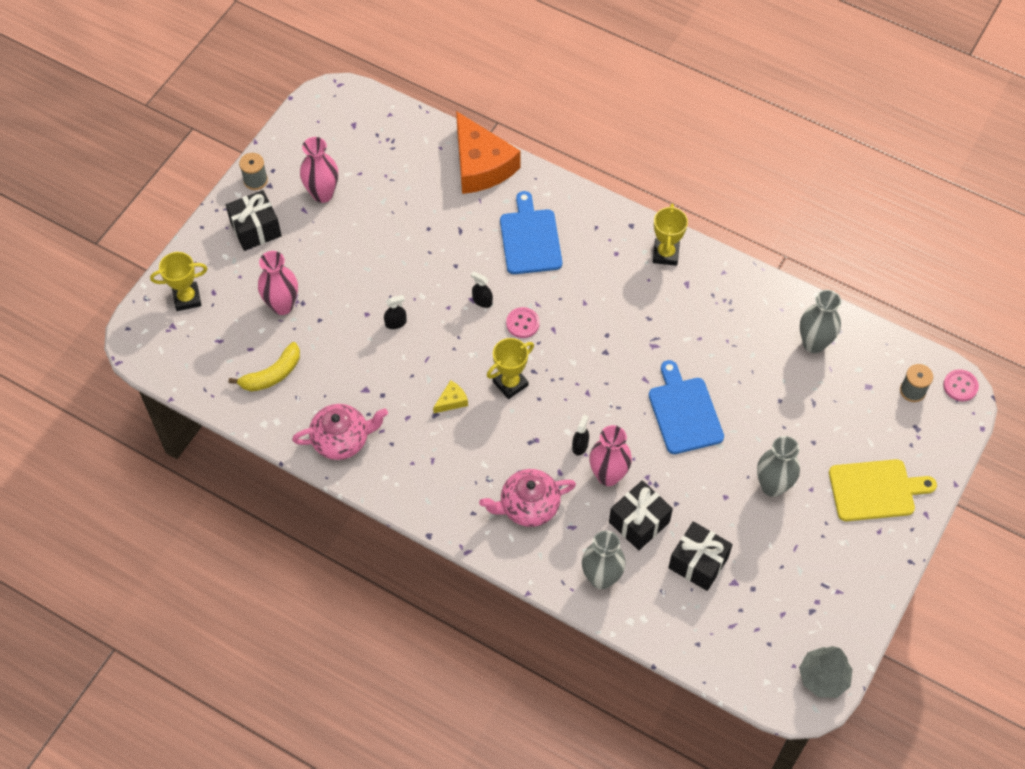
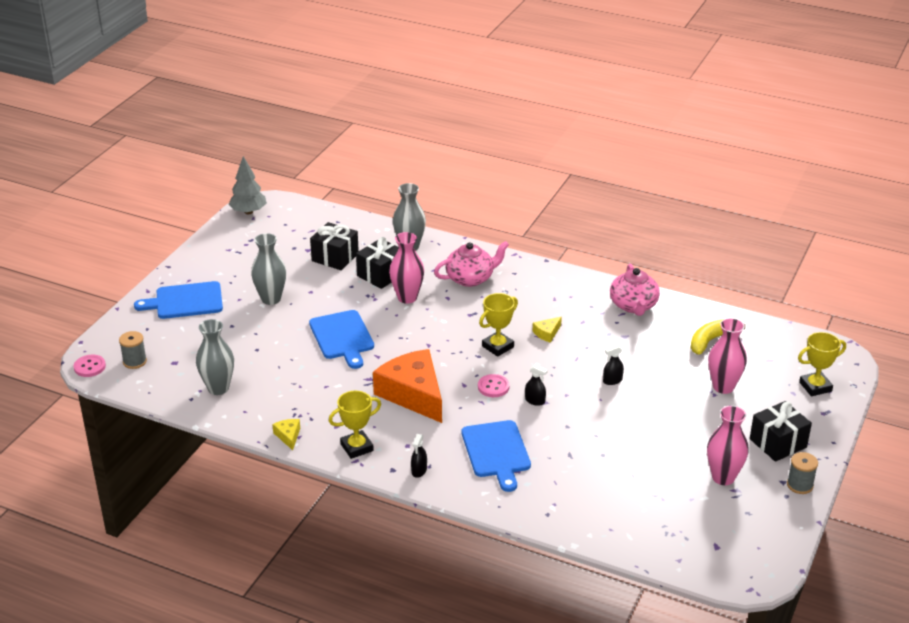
camera: 175 degrees right, 25 degrees down
pink teapot [292,404,388,460] -> pink teapot turned 75 degrees counterclockwise [610,264,660,316]
orange cheese [456,111,521,194] -> orange cheese moved to [373,349,442,423]
black spray bottle [572,415,589,455] -> black spray bottle moved to [411,434,427,478]
yellow trophy [653,204,688,266] -> yellow trophy turned 60 degrees clockwise [329,391,381,459]
yellow cutting board [829,459,937,521] -> blue cutting board [134,281,223,319]
none -> yellow cheese [272,419,300,450]

